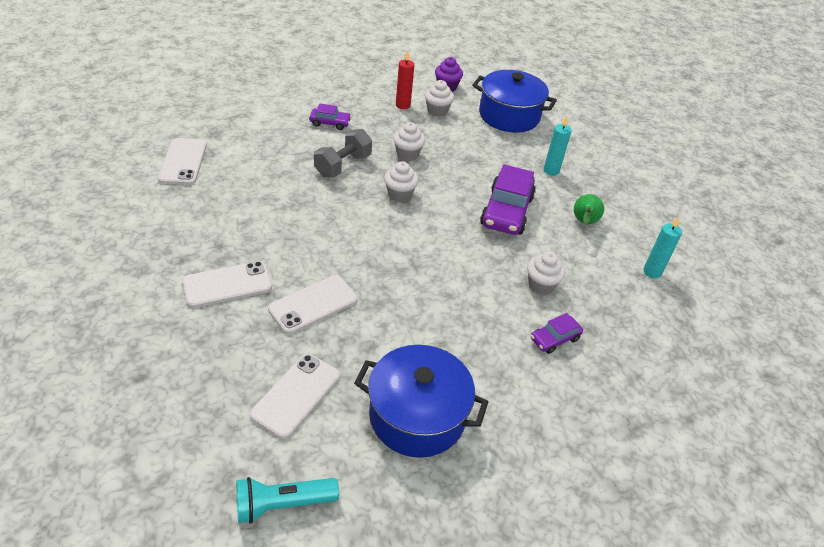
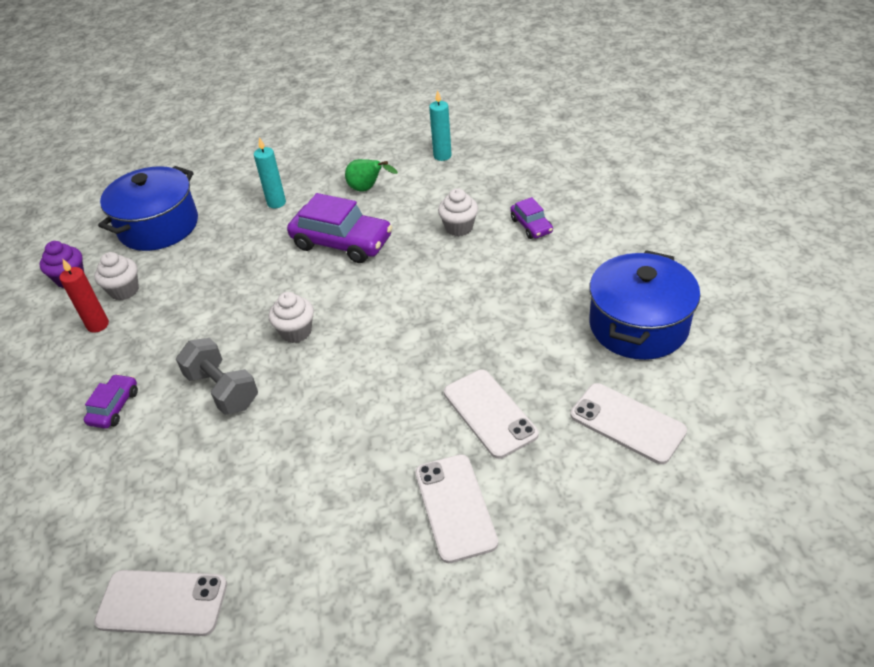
camera: 75 degrees left, 0 degrees up
turquoise flashlight [236,477,339,524] -> none
white cupcake [393,122,425,161] -> none

